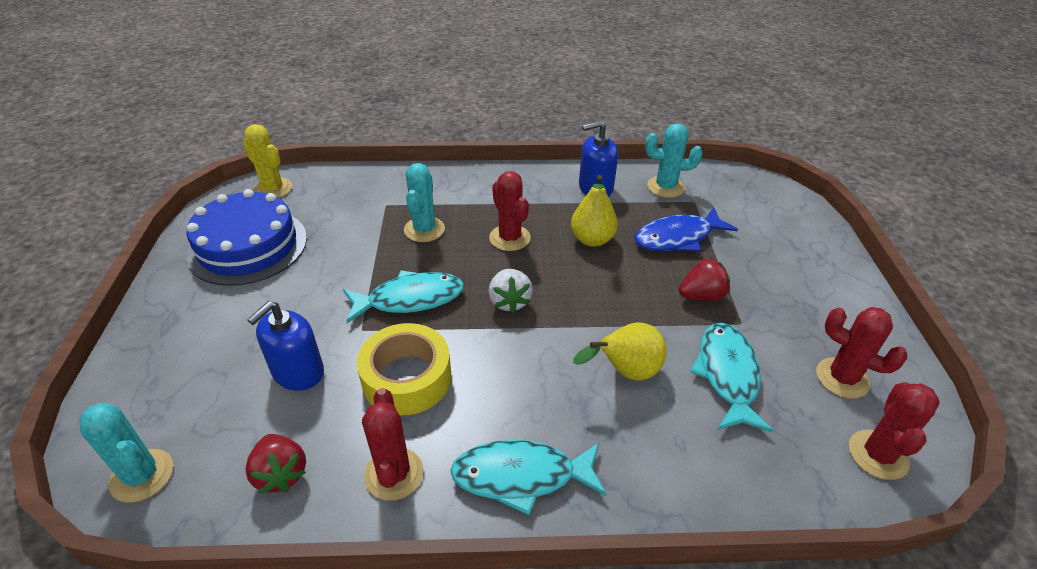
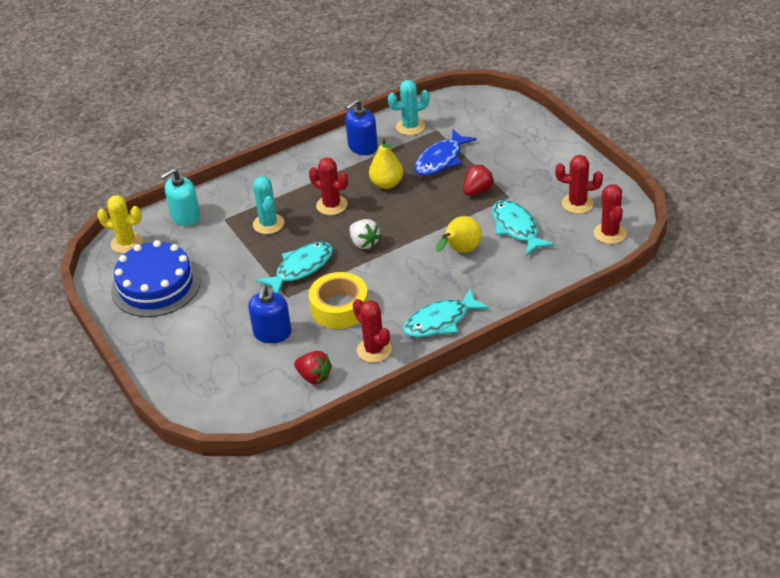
camera: 25 degrees left, 0 degrees up
turquoise cactus [79,403,173,503] -> none
none -> turquoise soap dispenser [160,168,200,226]

